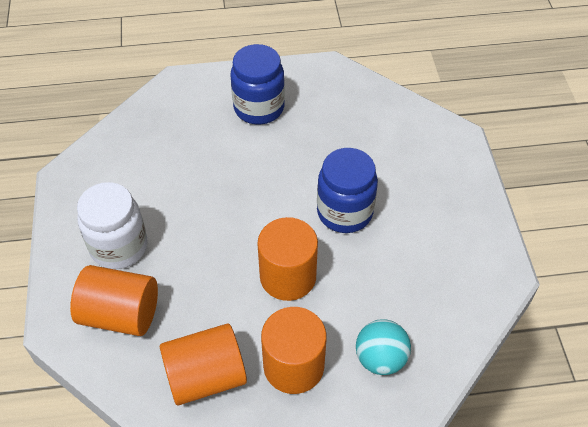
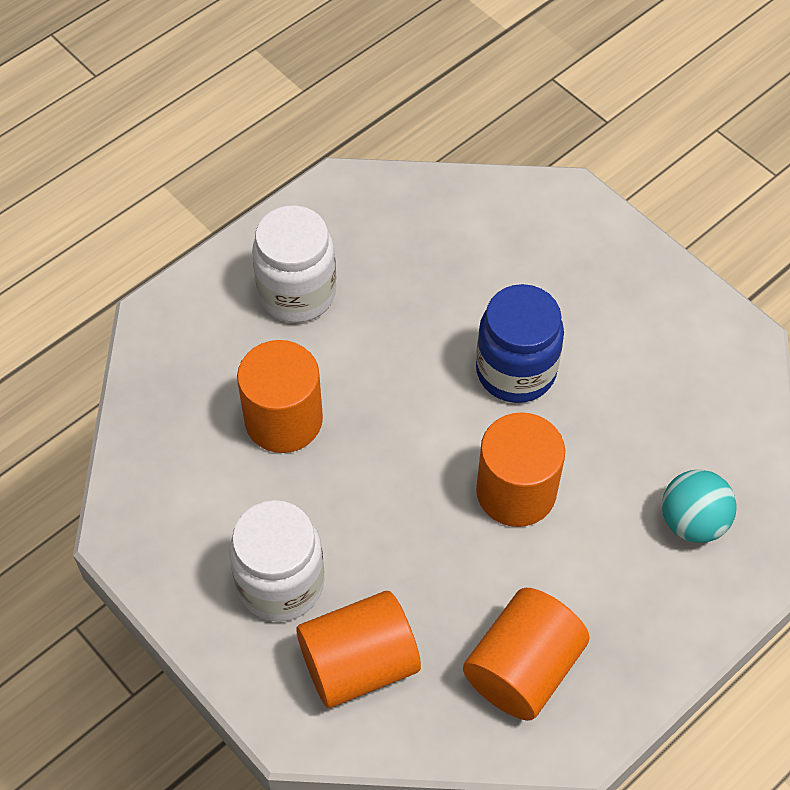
camera: 35 degrees left, 5 degrees up
blue jar [230,44,285,124] -> white jar [252,205,336,323]
orange cylinder [261,307,326,394] -> orange cylinder moved to [237,340,323,453]

